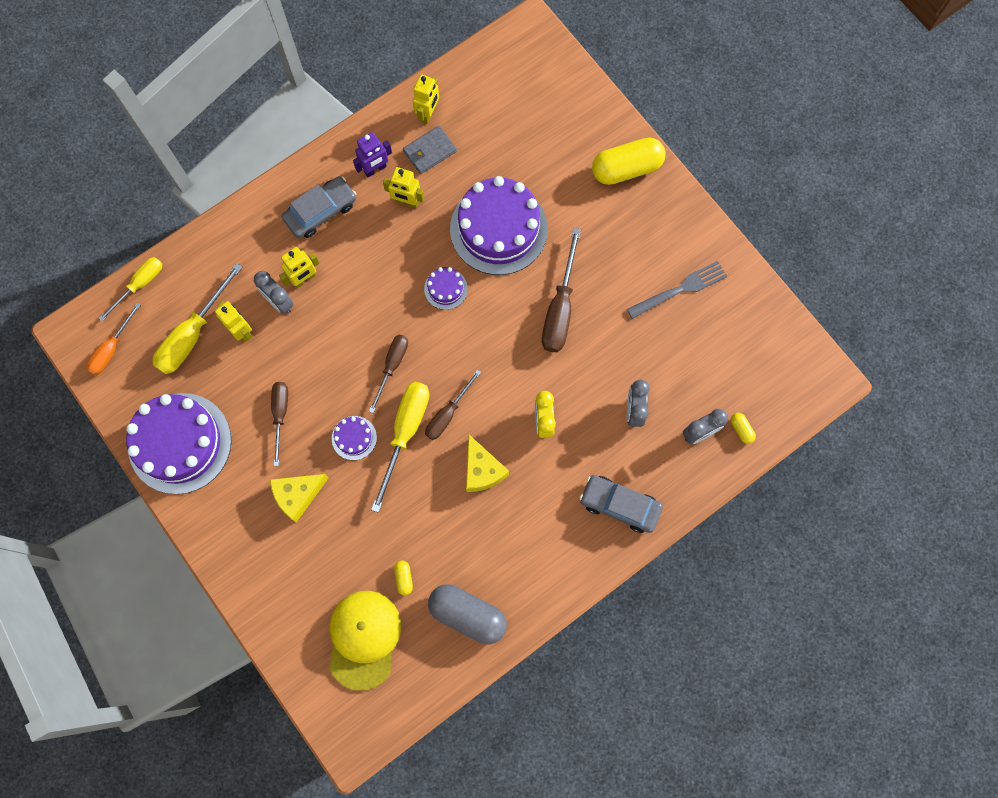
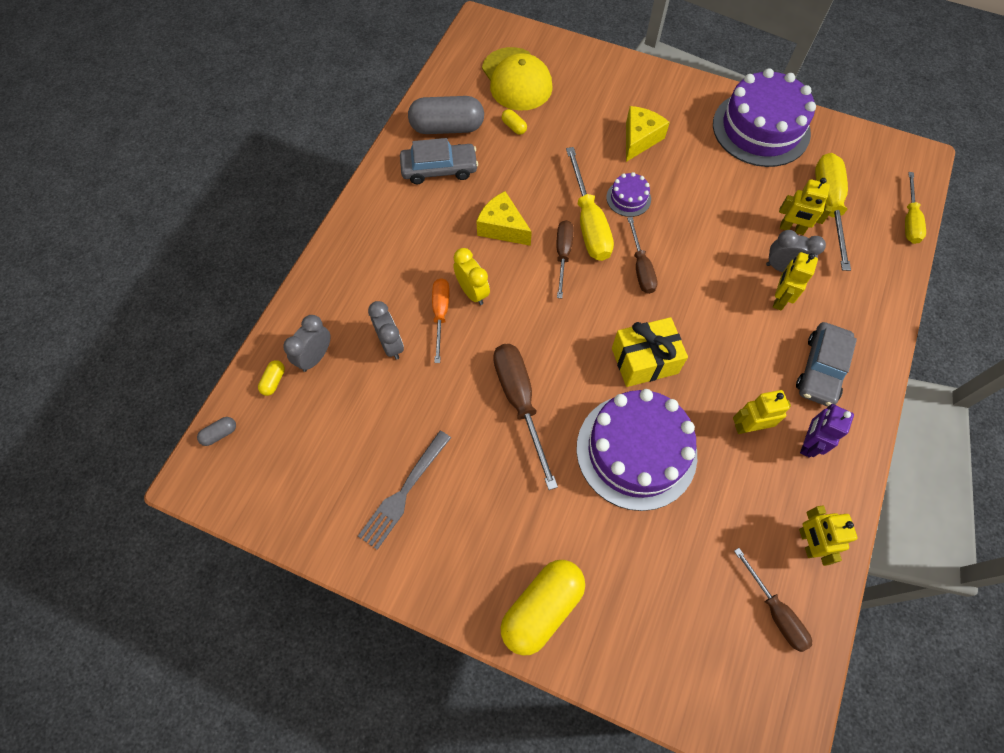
camera: 150 degrees right, 10 degrees down
orange screwdriver [86,303,141,375] -> orange screwdriver moved to [432,278,450,363]
brown screwdriver [271,382,288,466] -> brown screwdriver moved to [734,548,812,652]
grey wallet [403,126,457,174] -> none
purple cake [424,267,468,310] -> yellow gift [612,317,688,387]
grey car [580,475,663,533] -> grey car moved to [400,138,478,184]
yellow capsule [731,413,756,444] -> yellow capsule turned 75 degrees clockwise [258,360,285,396]
none -> grey capsule [197,417,236,446]

